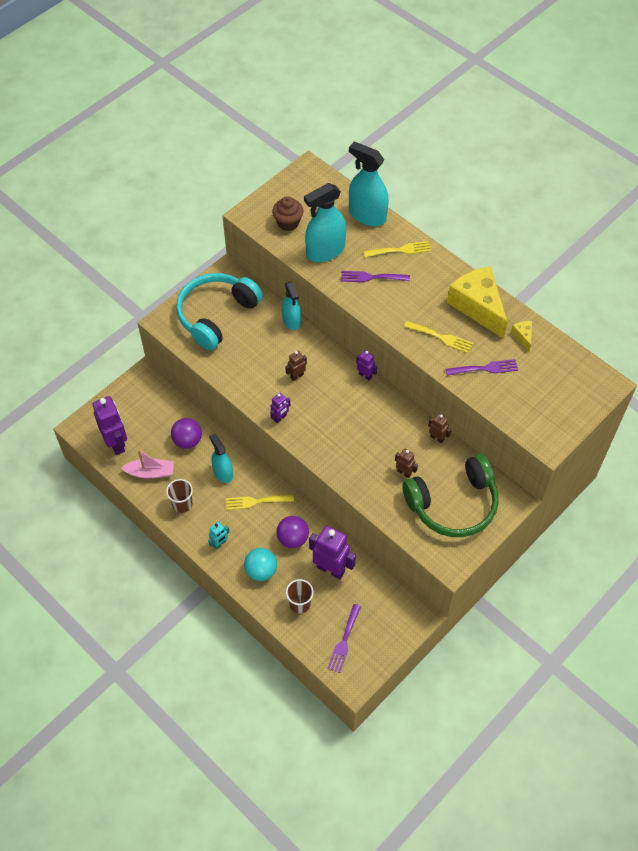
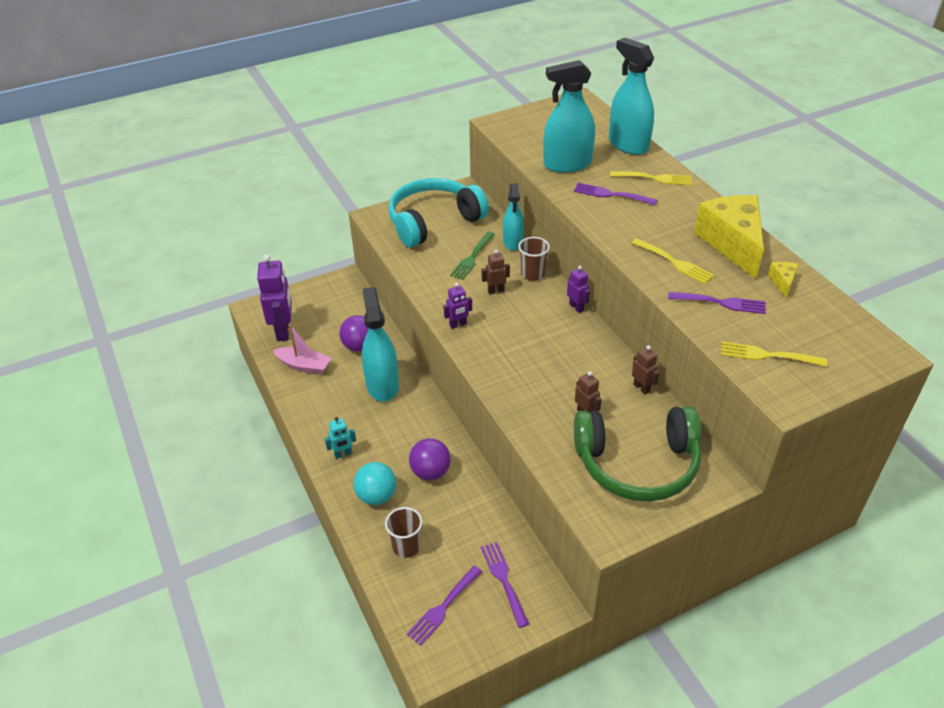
camera: 20 degrees right, 15 degrees down
brown cup [166,479,193,513] -> brown cup moved to [518,237,550,281]
turquoise spray bottle [209,433,233,483] -> turquoise spray bottle [362,287,399,402], size x1.56
yellow fork [226,495,294,510] -> yellow fork moved to [721,341,827,367]
brown cupcake [272,196,303,231] -> none
purple robot [309,526,356,579] -> none
none -> green fork [450,232,495,280]
none -> purple fork [481,542,529,628]

